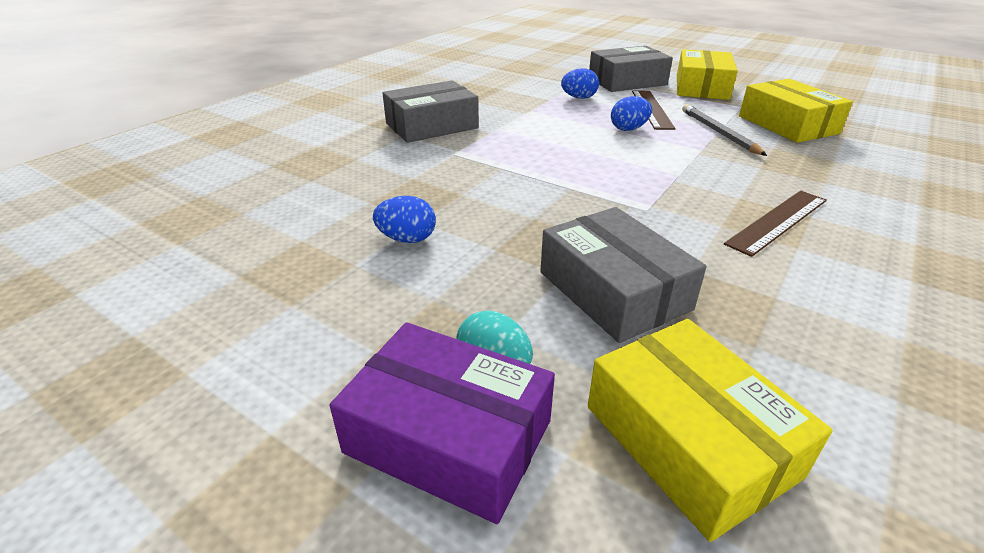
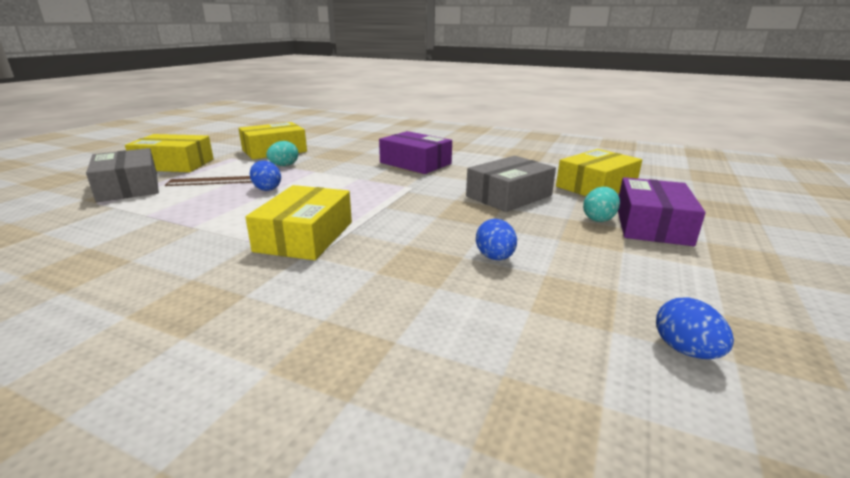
camera: 100 degrees left, 10 degrees down
grey box [383,80,479,143] -> none
blue egg [561,68,599,99] -> blue egg moved to [656,297,734,359]
grey pencil [682,104,767,156] -> turquoise egg [266,141,298,166]
brown ruler [724,191,827,257] -> purple box [379,131,452,174]
none -> yellow box [245,185,352,260]

